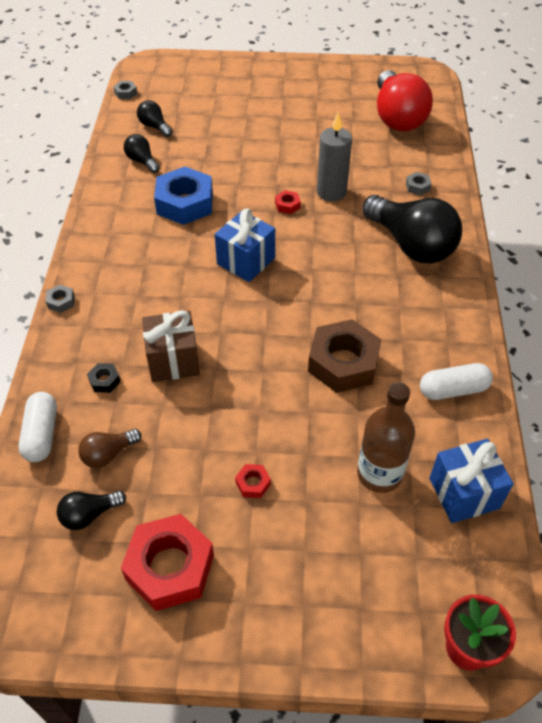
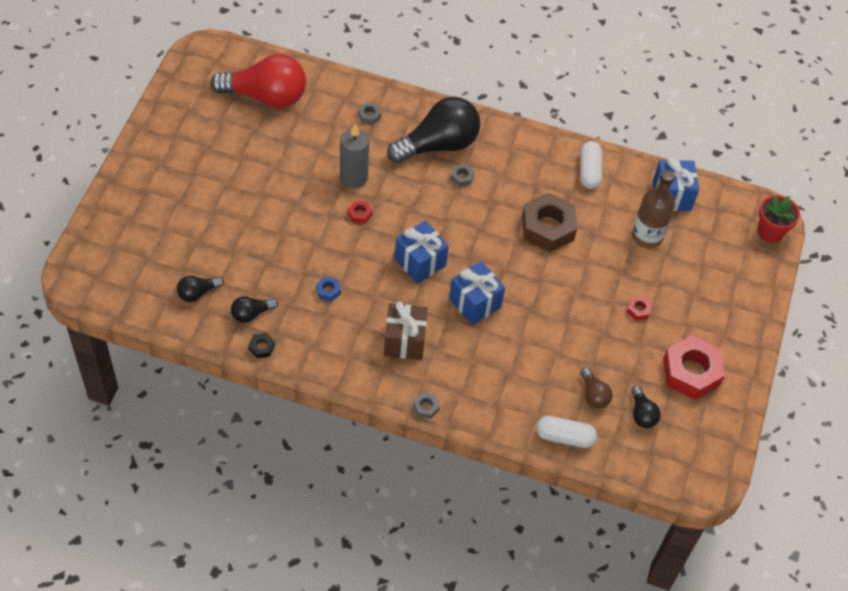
camera: 80 degrees left, 5 degrees up
black nut [87,363,121,393] -> black nut moved to [248,333,275,358]
grey nut [113,81,137,99] -> grey nut moved to [451,164,474,187]
brown gift [142,310,200,382] -> brown gift moved to [384,302,427,360]
blue nut [154,167,213,225] -> blue nut [316,276,341,302], size x0.42
none -> blue gift [449,261,505,325]

